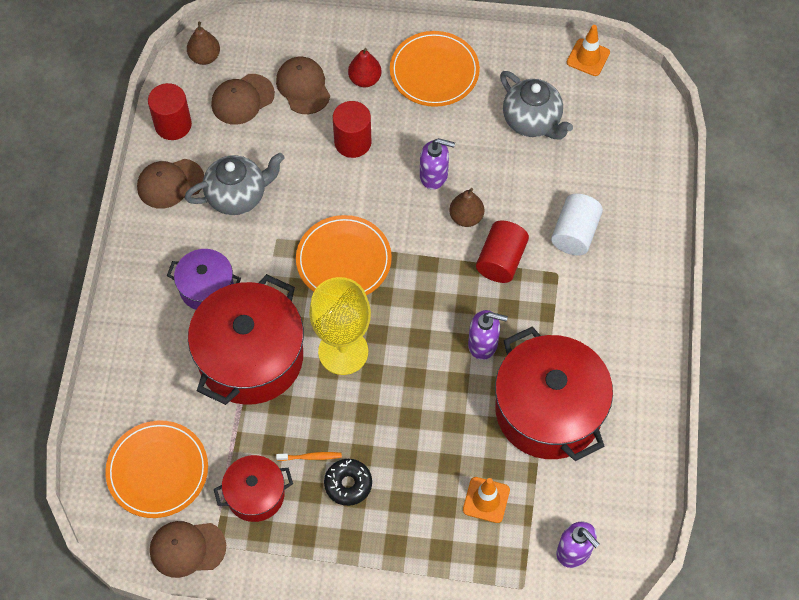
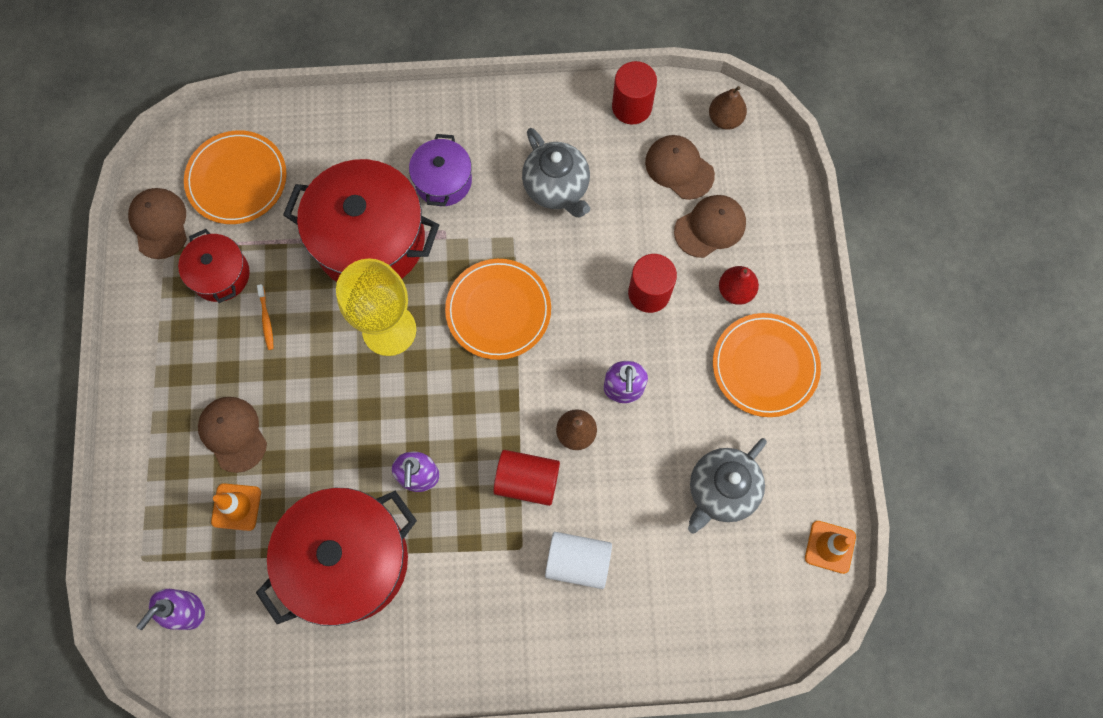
camera: 80 degrees right, 10 degrees up
brown cap [137,159,204,209] -> brown cap moved to [198,397,267,473]
black donut [324,459,372,506] -> none

